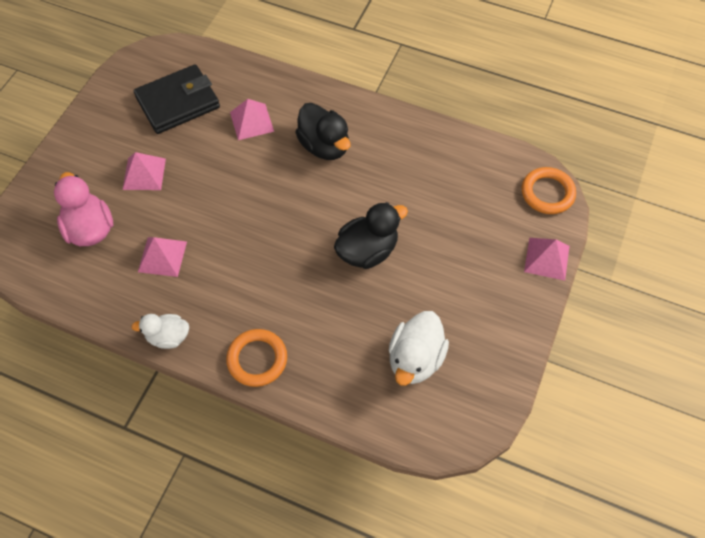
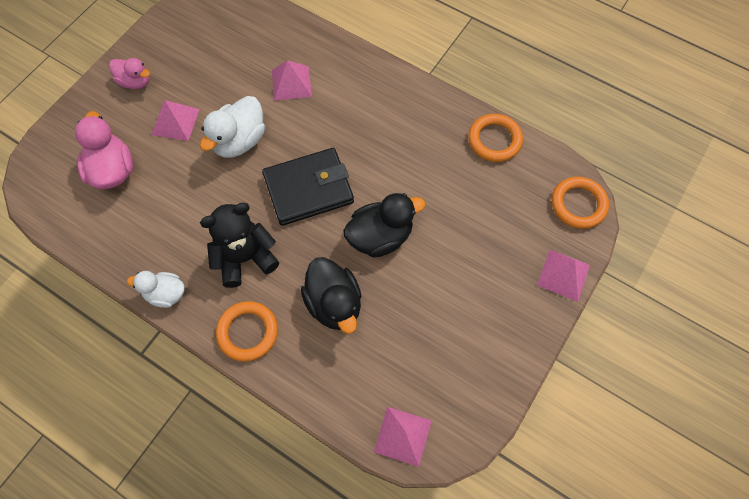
camera: 10 degrees right, 5 degrees up
black wallet [134,64,220,134] -> black wallet moved to [262,148,354,226]
pink pyramid [138,237,187,277] -> pink pyramid moved to [374,407,432,467]
black duck [295,103,351,160] -> black duck moved to [301,257,361,334]
white duck [389,311,449,386] -> white duck moved to [200,96,265,158]
none -> pink duck [109,58,150,89]
none -> black teddy bear [200,203,279,288]
none -> orange ring [468,114,523,162]

